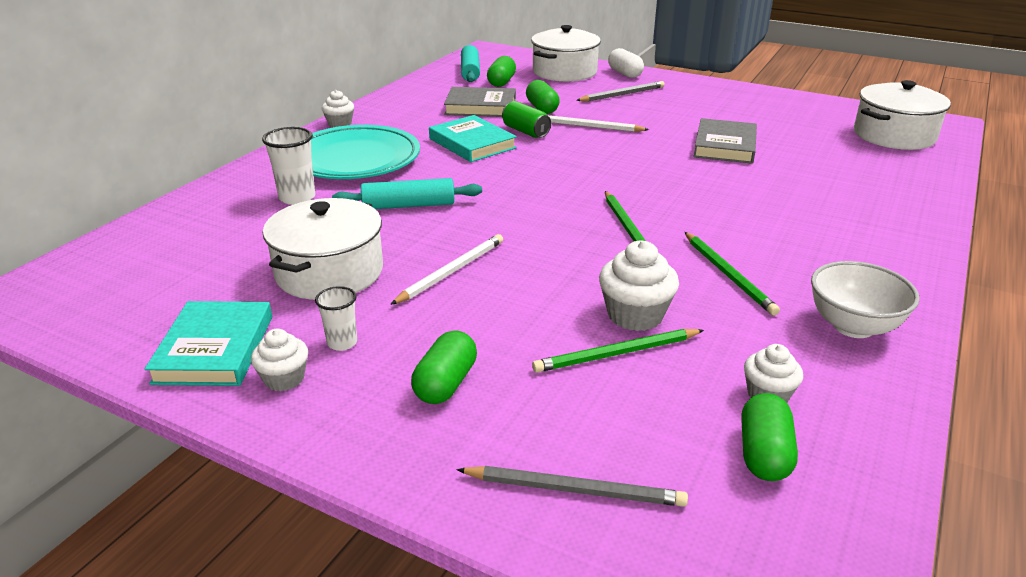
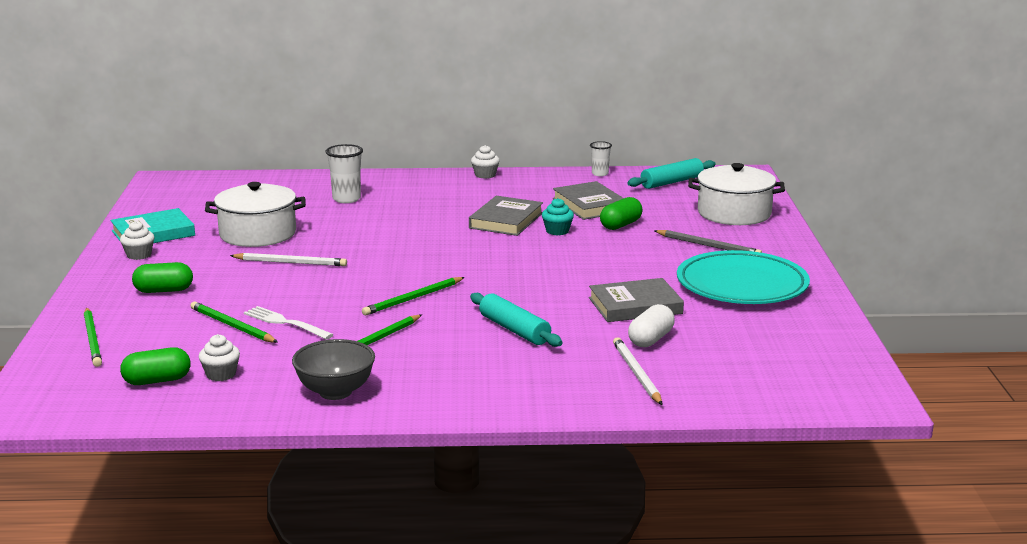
camera: 60 degrees right, 10 degrees down
turquoise plate [311,125,420,179] -> turquoise plate moved to [677,250,810,304]
white cup [315,286,357,351] -> white cup moved to [590,141,612,176]
turquoise rolling pin [332,178,482,209] -> turquoise rolling pin moved to [470,293,563,347]
turquoise book [429,115,517,162] -> grey book [469,196,543,236]
grey pencil [457,466,688,507] -> green pencil [84,308,102,367]
green capsule [487,56,516,87] -> none
green can [502,101,551,138] -> turquoise cupcake [542,198,574,235]
white pencil [547,115,649,132] -> white pencil moved to [613,337,662,405]
white cupcake [599,241,679,331] -> white fork [244,306,334,339]
white capsule [608,48,644,78] -> white capsule moved to [628,304,675,347]
white bowl [811,261,920,338] -> grey bowl [292,339,375,400]
white pot [854,80,951,150] -> none

